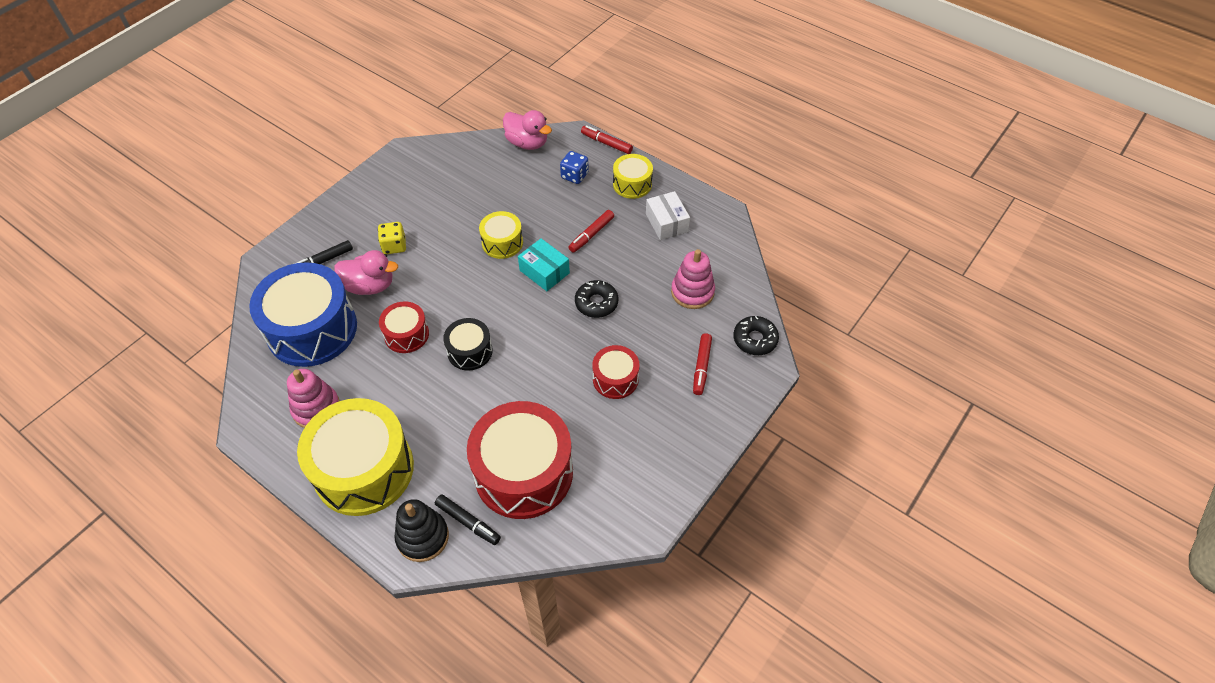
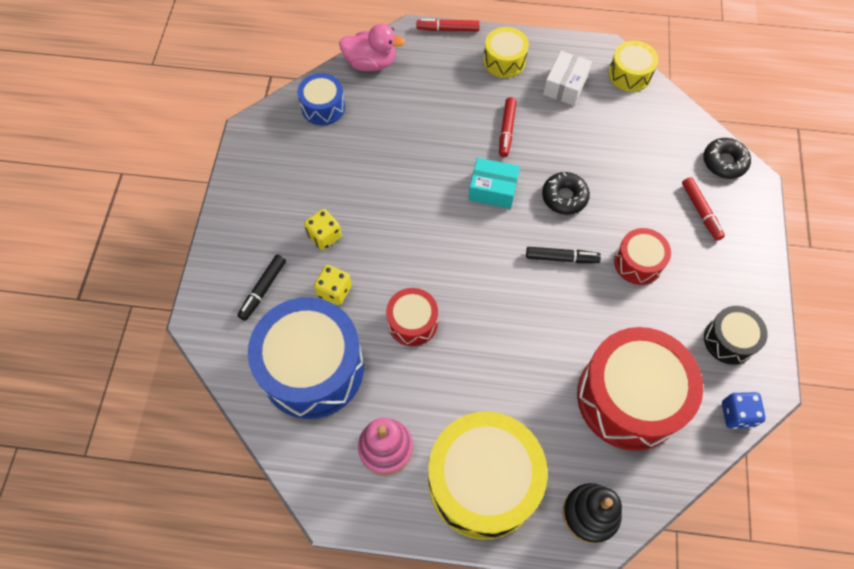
camera: 30 degrees left, 10 degrees up
pink duck [334,250,398,295] -> yellow dice [314,265,352,306]
black marker [435,494,501,545] -> black marker moved to [526,247,601,263]
black drum [443,318,493,371] -> black drum moved to [704,306,767,365]
yellow drum [479,211,523,259] -> yellow drum moved to [608,41,658,92]
blue dice [560,151,589,184] -> blue dice moved to [722,392,766,429]
white box [646,191,690,240] -> white box turned 75 degrees clockwise [543,51,592,106]
pink stacking toy [671,249,715,309] -> none
none -> blue drum [298,73,345,125]

